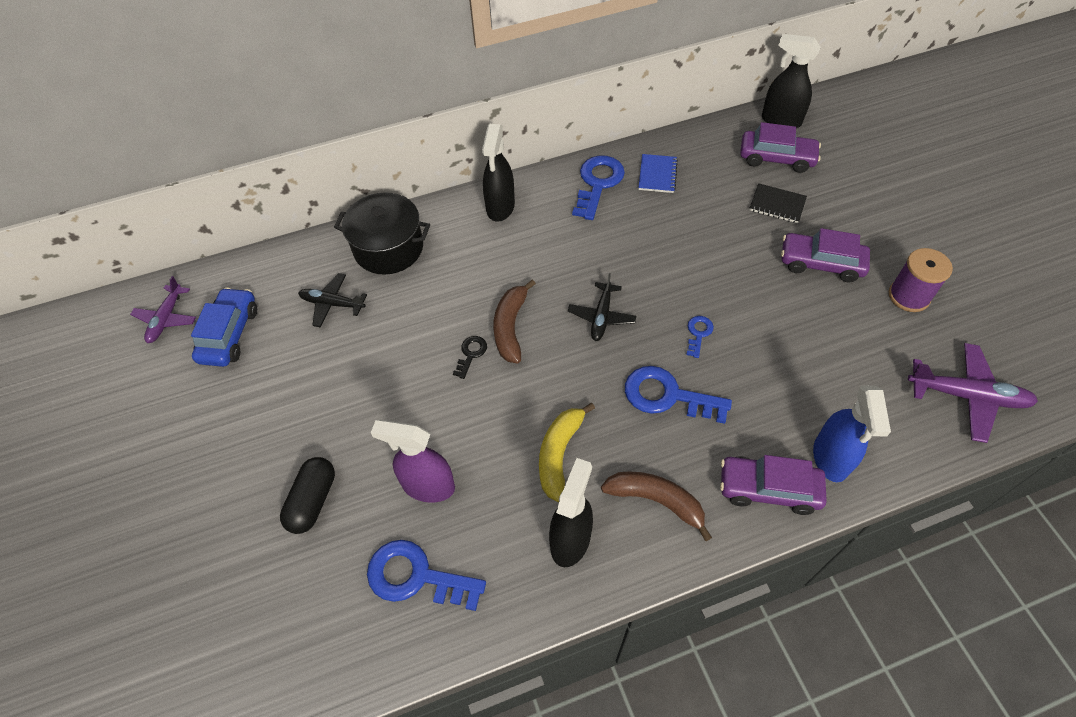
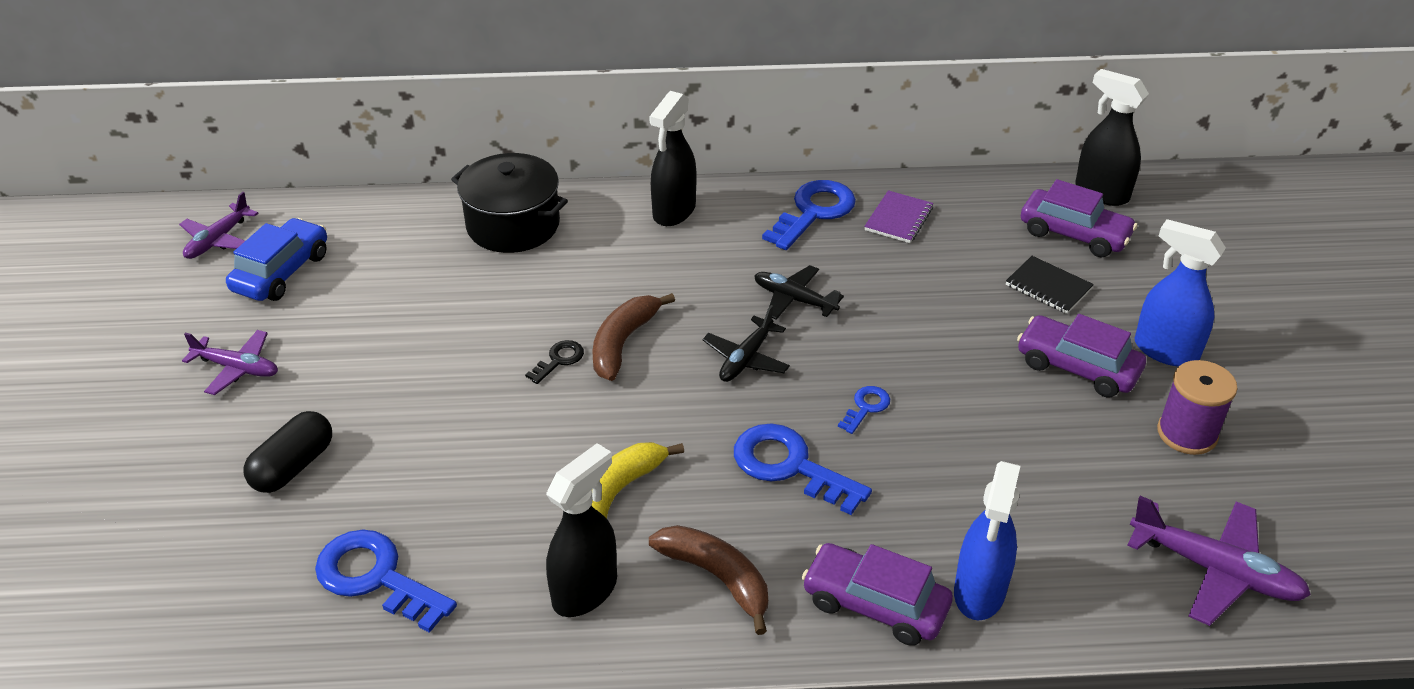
camera: 15 degrees right, 15 degrees down
black plane [298,273,367,328] -> black plane moved to [754,265,844,320]
purple spray bottle [371,419,455,502] -> none
blue notebook [638,154,678,193] -> purple notebook [864,190,933,243]
none -> purple plane [182,330,278,395]
none -> blue spray bottle [1134,219,1226,367]

